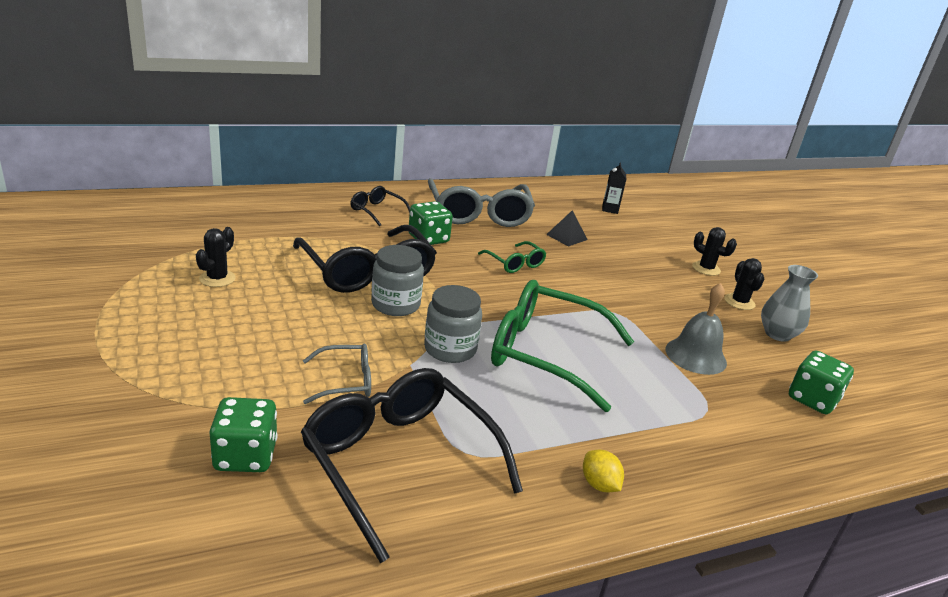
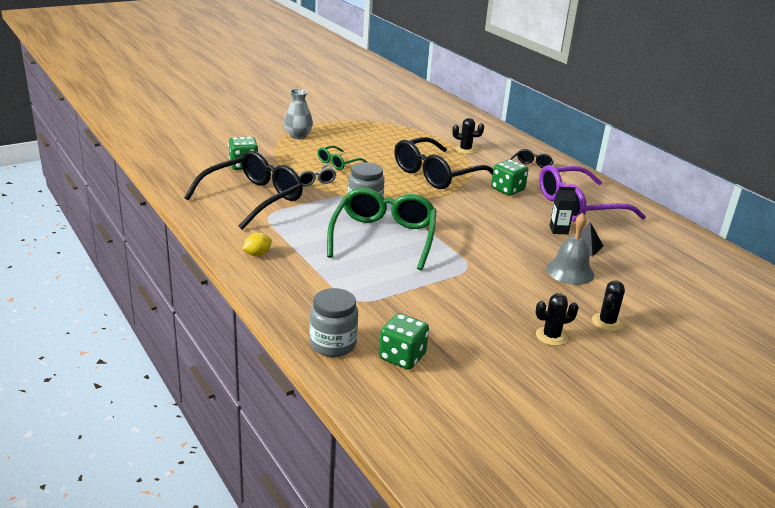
camera: 80 degrees right, 0 degrees up
black cactus [196,227,236,287] -> black cactus moved to [452,118,484,154]
grey jar [371,245,424,316] -> grey jar moved to [310,288,358,357]
grey glasses [428,178,535,227] -> purple glasses [539,165,646,222]
green glasses [478,241,546,273] -> green glasses moved to [318,145,367,170]
black carton [602,162,626,214] -> black carton moved to [550,187,576,234]
grey bell [665,283,727,375] -> grey bell moved to [546,213,594,285]
grey vase [761,265,818,342] -> grey vase moved to [284,89,313,139]

